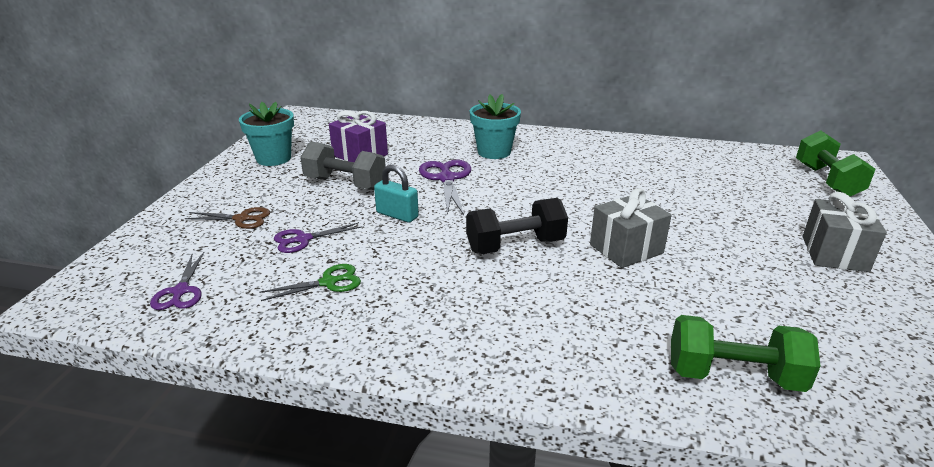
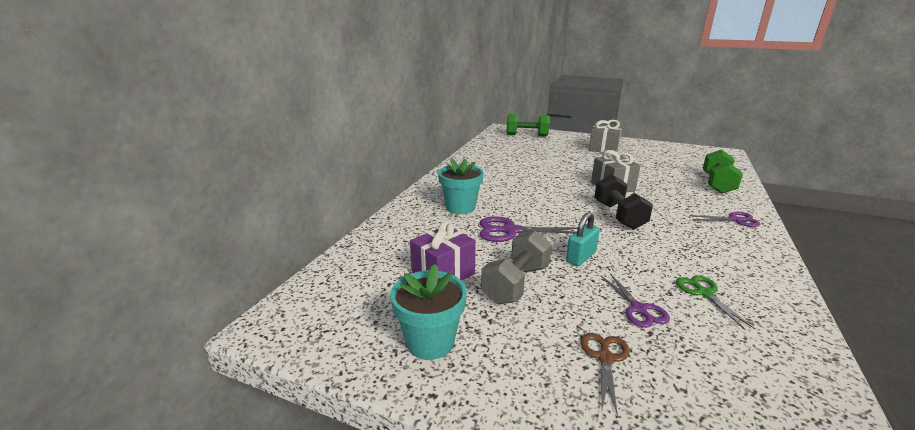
camera: 80 degrees left, 5 degrees down
purple scissors [150,252,204,310] -> purple scissors moved to [690,212,760,227]

